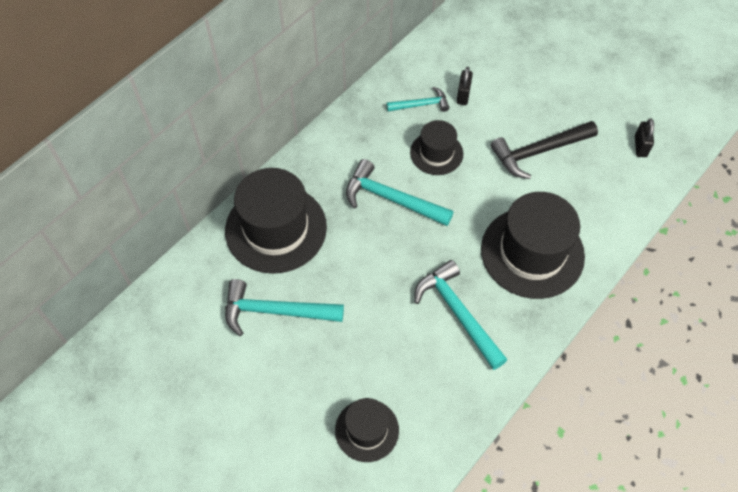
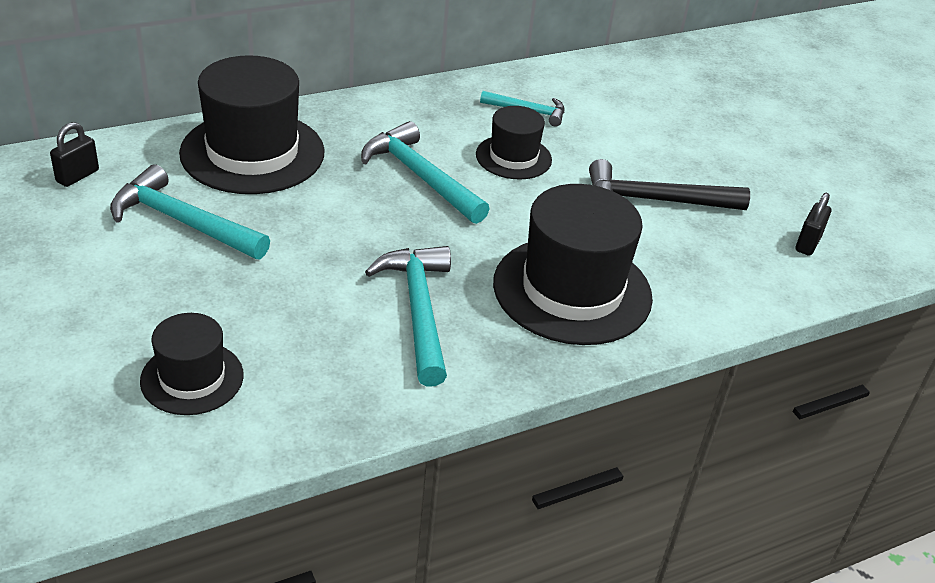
camera: 20 degrees right, 20 degrees down
black padlock [457,67,473,105] -> black padlock moved to [50,122,99,187]

